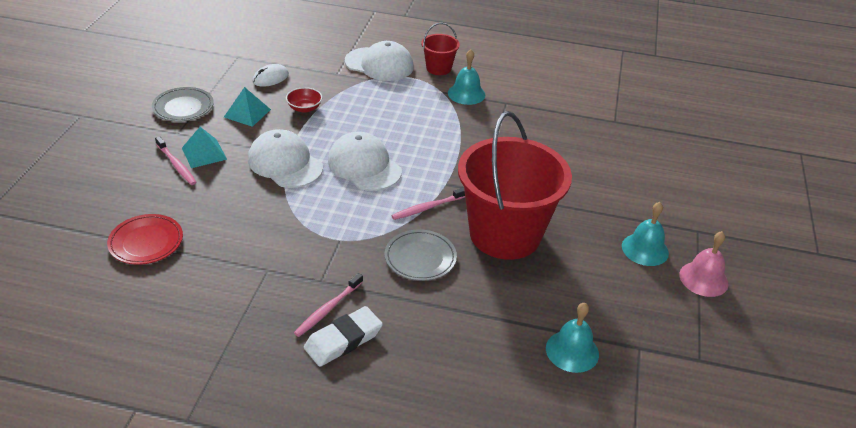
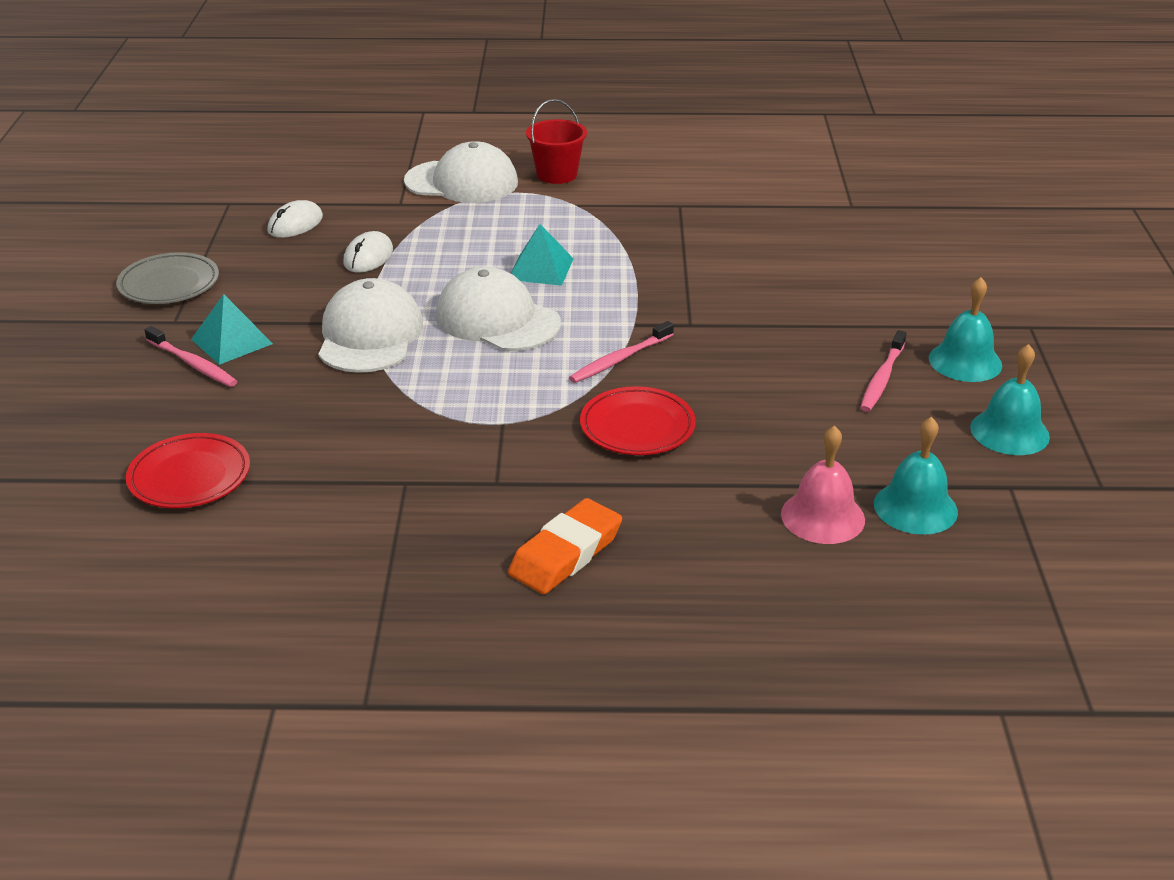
camera: 10 degrees left, 5 degrees down
turquoise pyramid [224,87,271,127] -> turquoise pyramid moved to [511,224,574,286]
white cap [248,129,323,188] -> white cap turned 60 degrees clockwise [318,278,423,373]
red bowl [286,87,322,113] -> white mouse [343,231,393,273]
pink toothbrush [294,273,363,337] -> pink toothbrush moved to [860,330,907,412]
white eraser [304,306,383,367] -> orange eraser [508,498,622,594]
grey plate [385,229,457,281] -> red plate [580,386,696,455]
turquoise bell [448,49,485,105] -> turquoise bell moved to [970,344,1050,455]
red bucket [458,111,572,260] -> none
pink bell [679,231,729,297] -> pink bell moved to [781,425,865,544]

